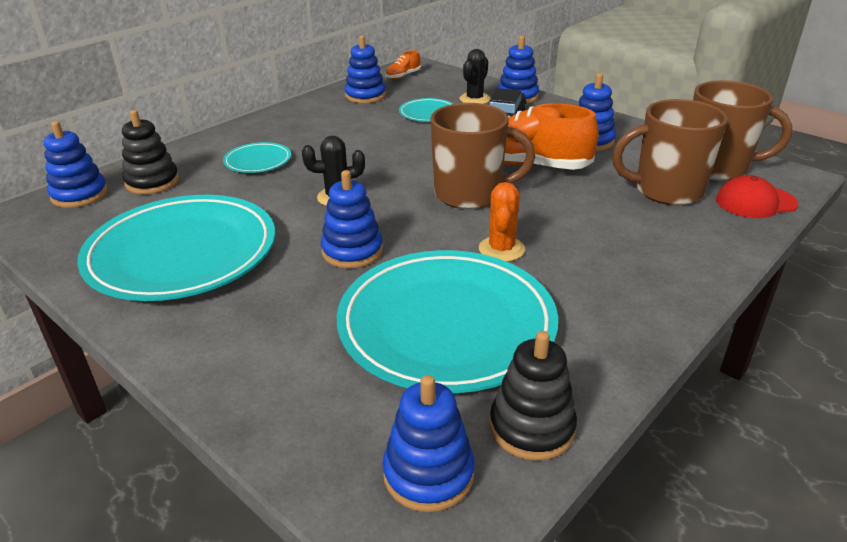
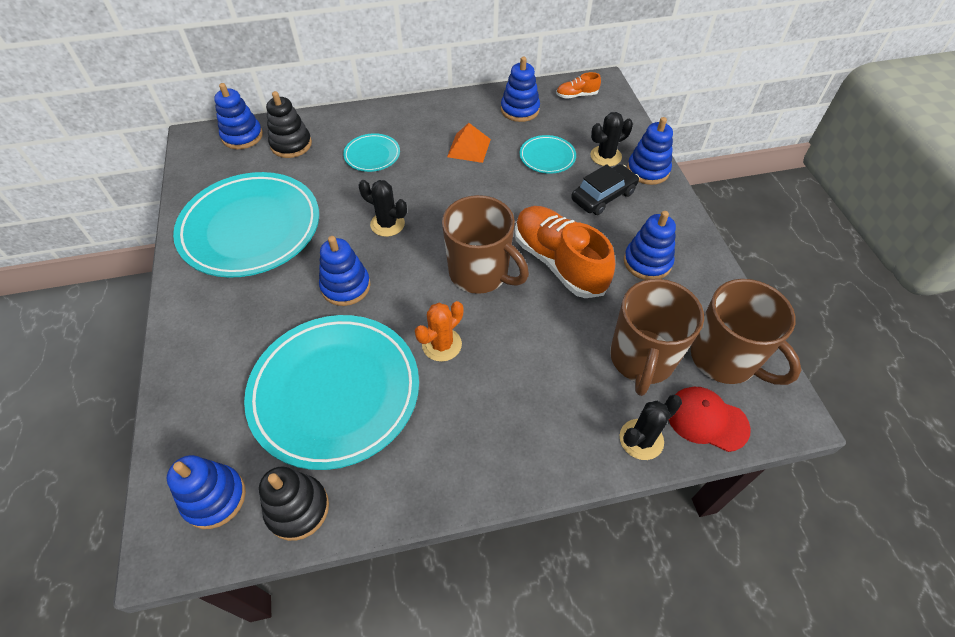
camera: 35 degrees right, 20 degrees up
brown mug [612,99,728,205] -> brown mug turned 105 degrees counterclockwise [610,279,704,396]
none -> orange pyramid [447,123,491,163]
none -> black cactus [619,395,682,460]

